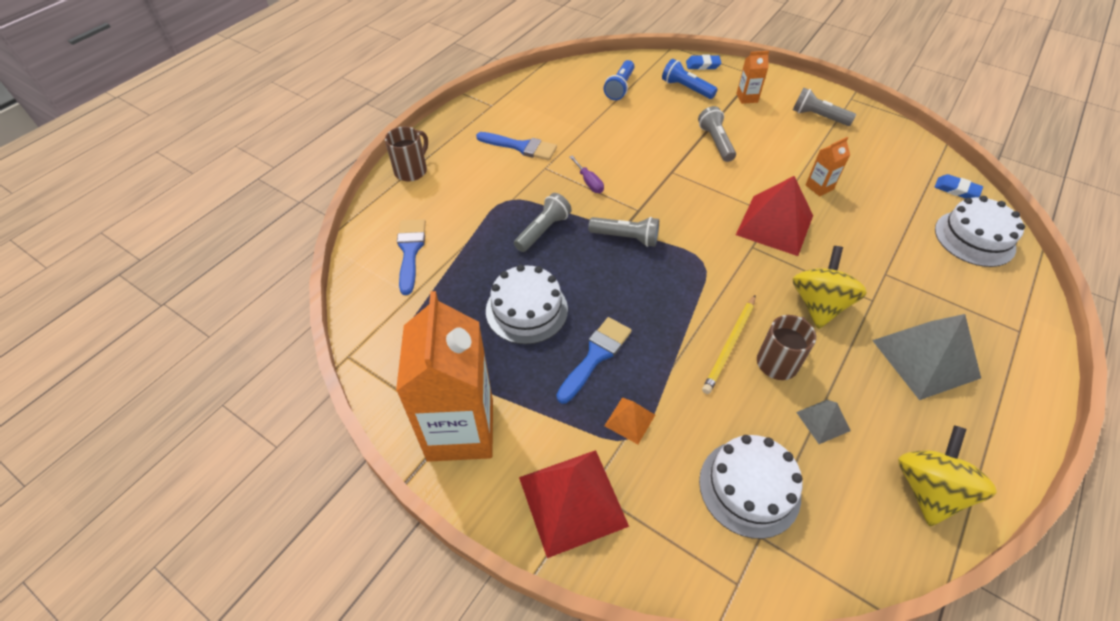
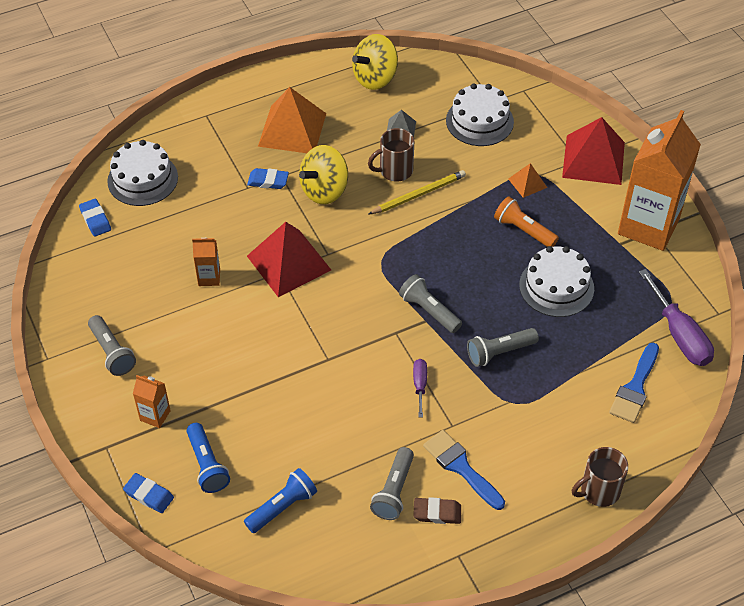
camera: 150 degrees left, 0 degrees up
blue brush [556,317,632,404] -> orange flashlight [494,196,559,247]
grey flashlight [698,106,736,162] -> grey flashlight moved to [370,447,414,520]
grey pyramid [872,314,981,400] -> orange pyramid [258,87,326,153]
none -> blue eraser [247,168,289,189]
none -> brown eraser [413,497,461,524]
none -> purple screwdriver [639,269,714,366]

